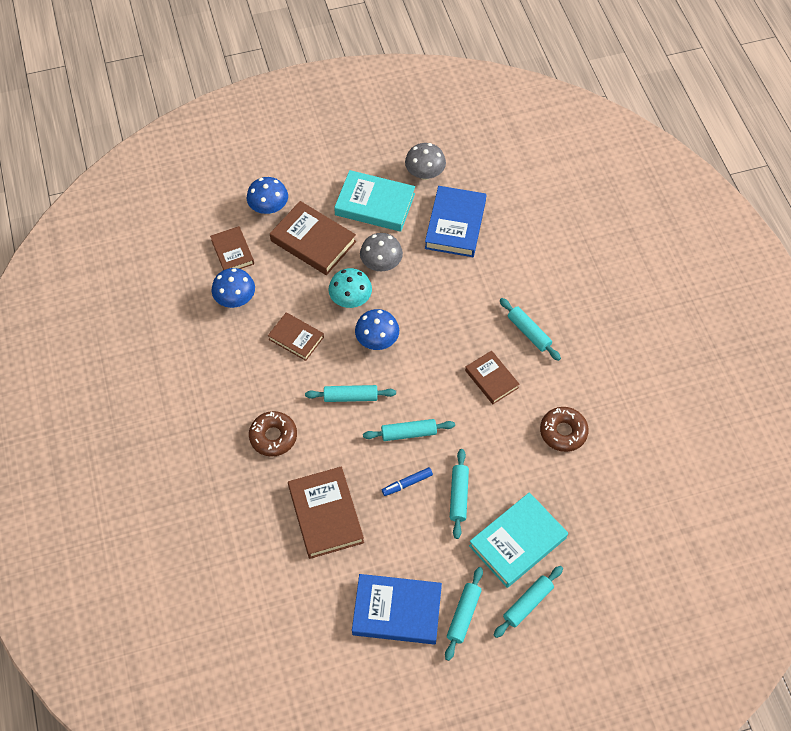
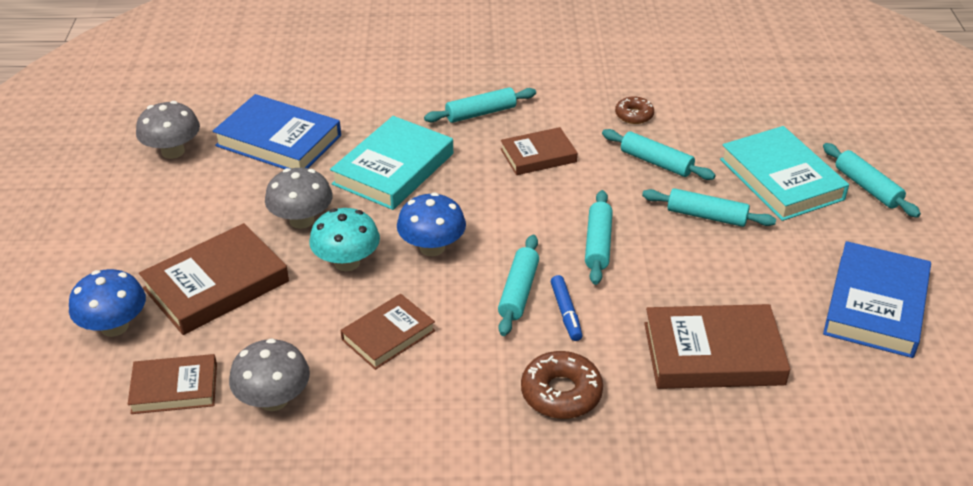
camera: 75 degrees left, 20 degrees down
blue mushroom [212,268,255,308] -> grey mushroom [229,338,310,411]
turquoise book [334,170,415,232] -> turquoise book moved to [330,116,453,210]
blue marker [382,467,433,496] -> blue marker moved to [551,275,583,341]
turquoise rolling pin [445,567,483,661] -> turquoise rolling pin moved to [602,129,716,180]
brown donut [540,407,589,452] -> brown donut [615,96,654,124], size x0.62

